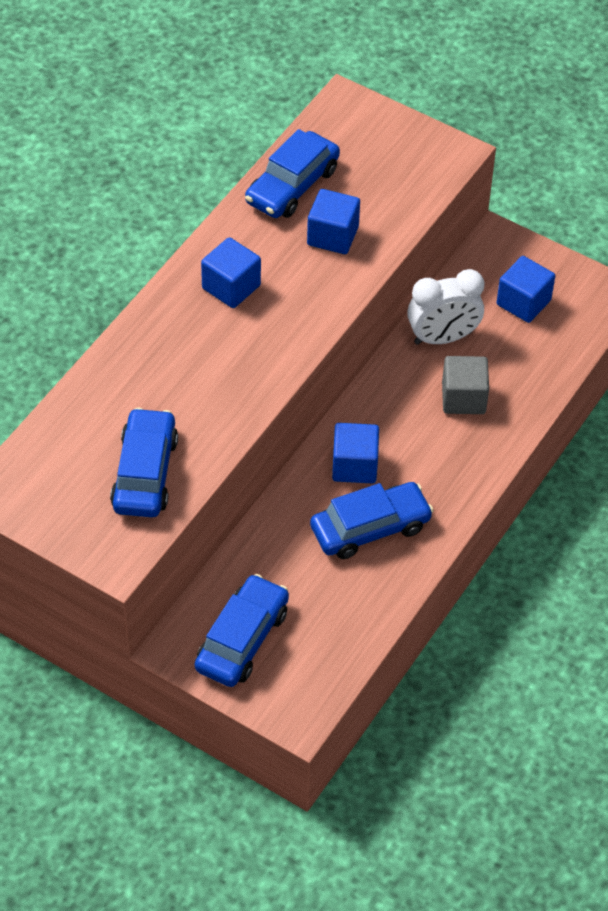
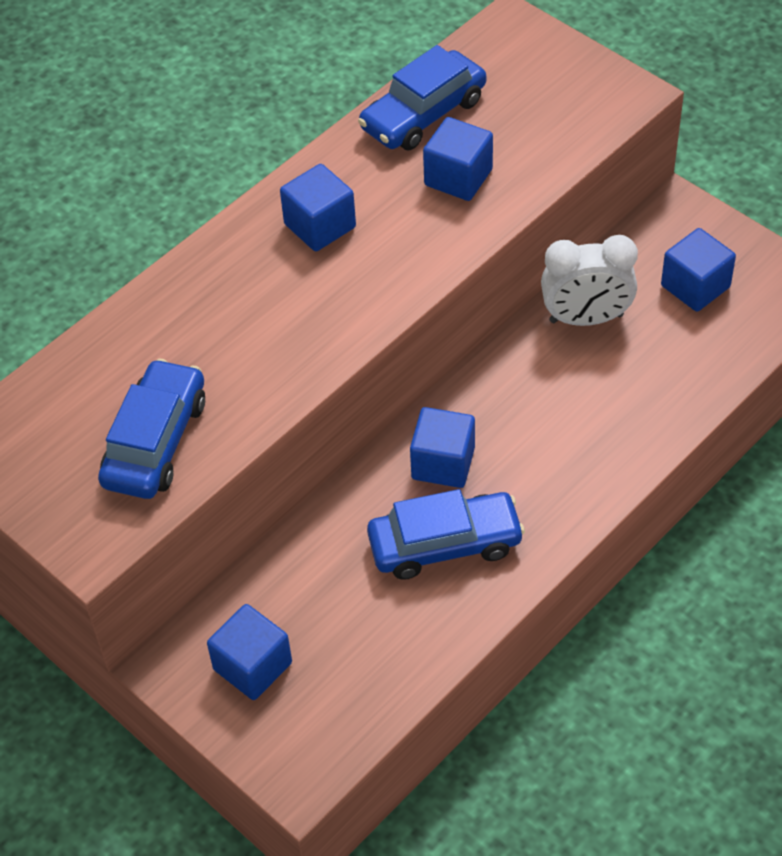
camera: 15 degrees right, 0 degrees up
blue car [195,574,289,687] -> blue cube [207,604,292,700]
grey cube [442,356,489,414] -> none

